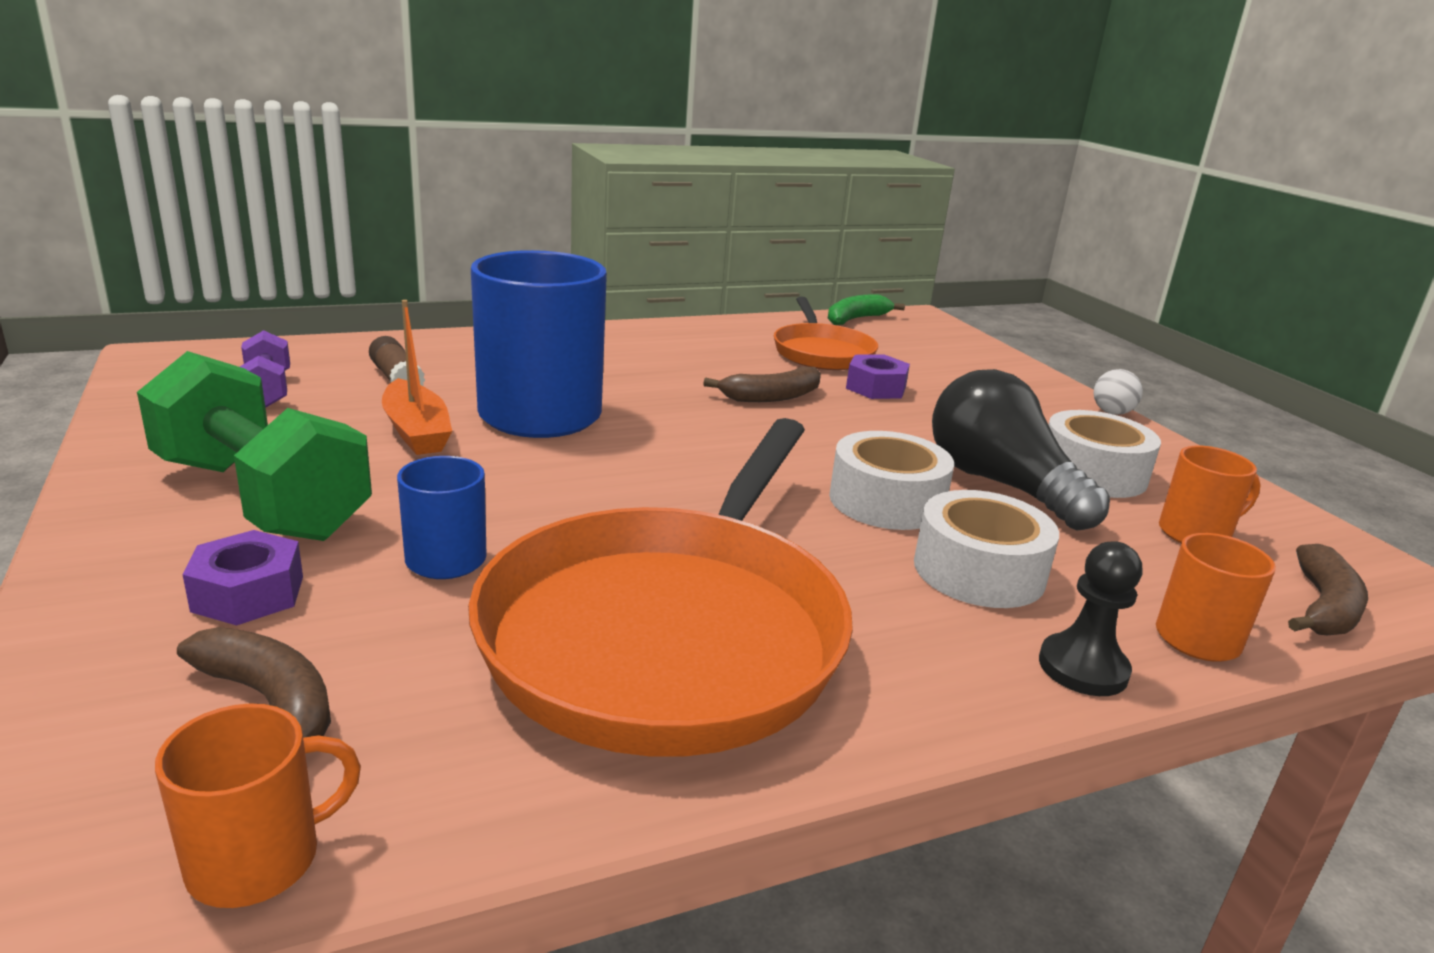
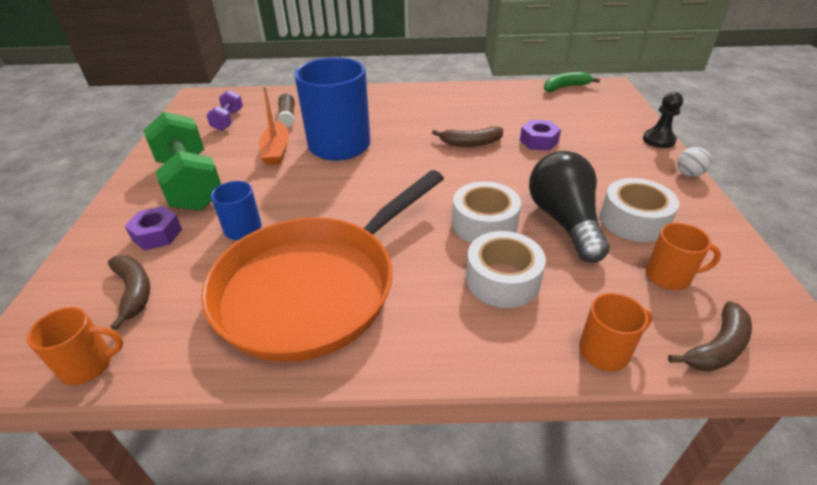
camera: 25 degrees right, 15 degrees up
orange pan [774,297,878,370] -> none
black pawn [1039,541,1142,696] -> black pawn moved to [643,92,683,148]

